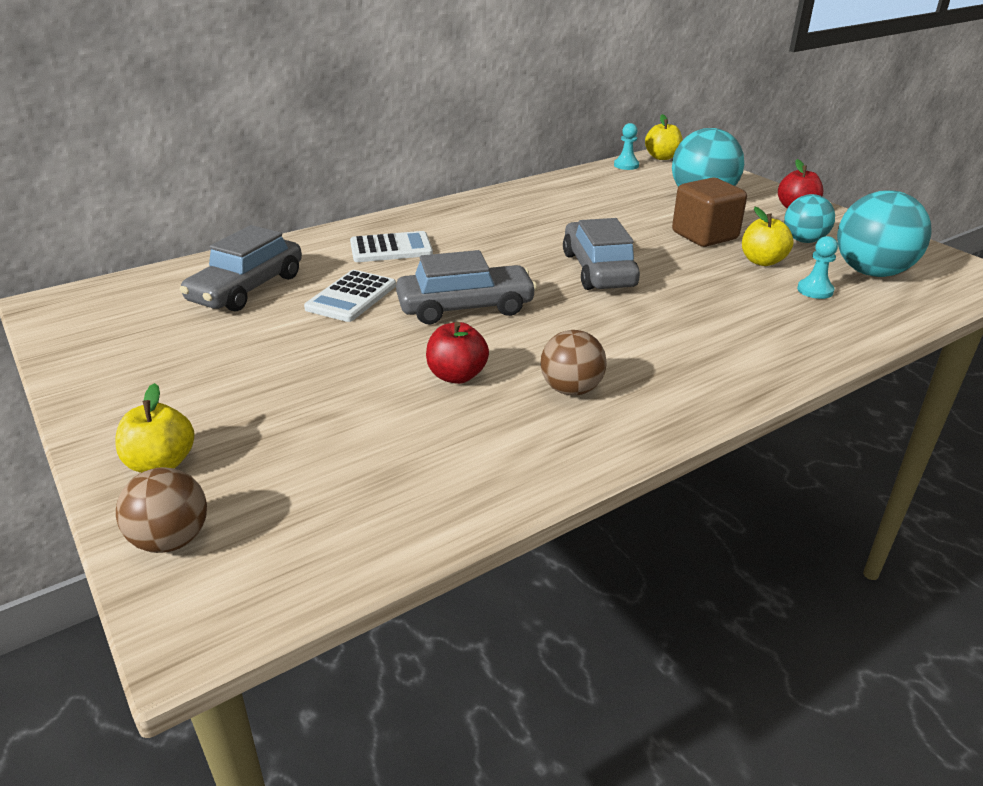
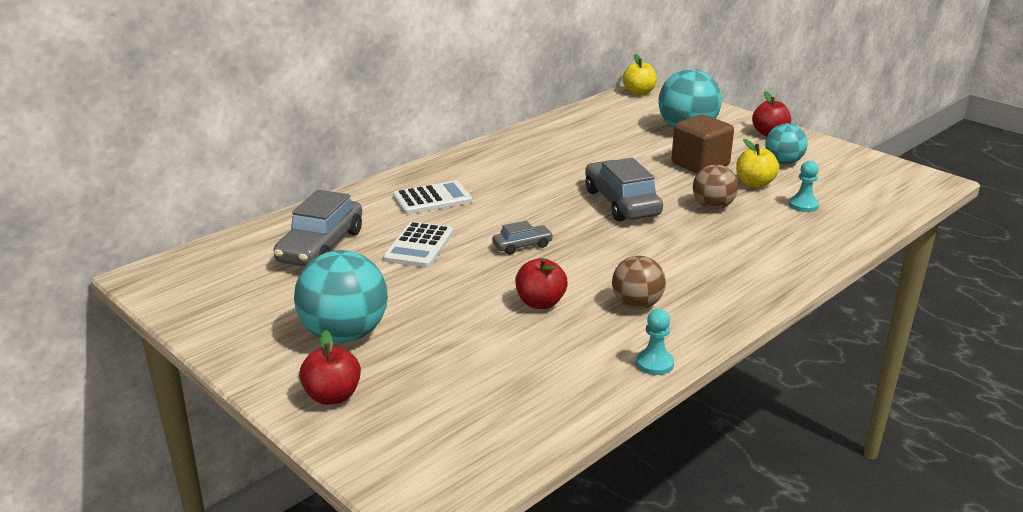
camera: 10 degrees left, 5 degrees down
yellow apple [115,383,195,473] -> red apple [299,330,361,405]
brown ball [116,467,207,553] -> brown ball moved to [693,164,738,209]
grey car [396,250,537,324] -> grey car [492,221,554,255], size x0.51
turquoise pawn [614,123,639,170] -> turquoise pawn moved to [636,309,674,375]
turquoise ball [837,190,931,277] -> turquoise ball moved to [294,250,388,343]

